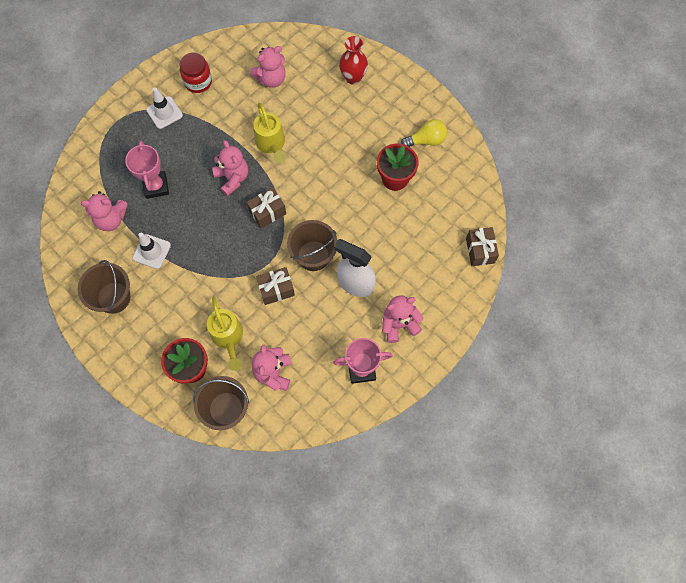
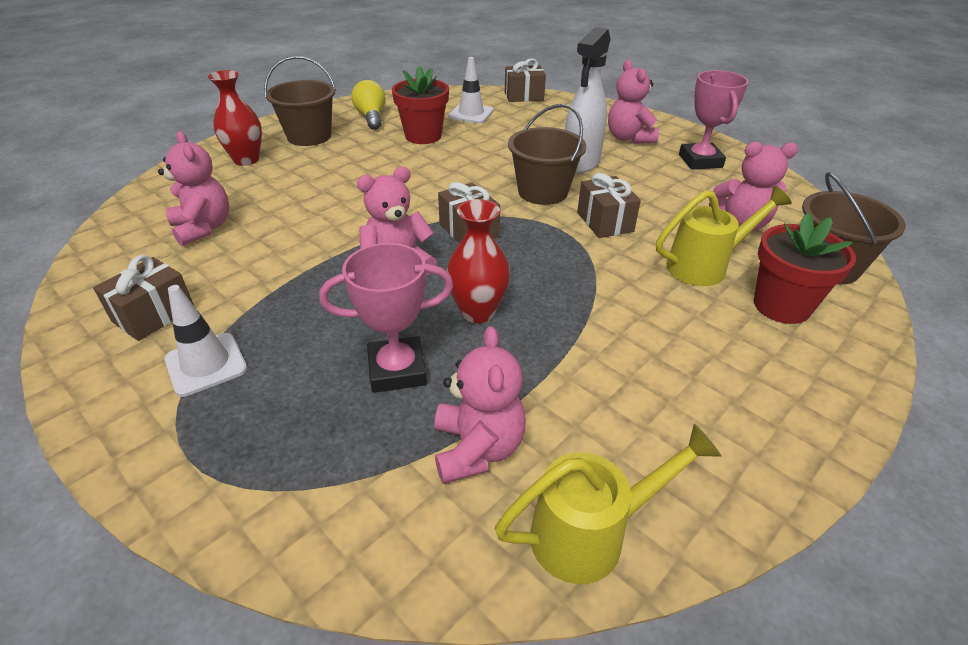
camera: 90 degrees left, 30 degrees down
brown bucket [78,260,130,314] -> brown bucket moved to [264,56,336,146]
white traffic cone [133,233,171,269] -> white traffic cone moved to [448,57,494,123]
red jar [180,52,212,93] -> brown gift [93,255,194,341]
yellow watering can [253,103,286,163] -> yellow watering can moved to [495,423,722,584]
none -> red vase [447,199,510,323]

